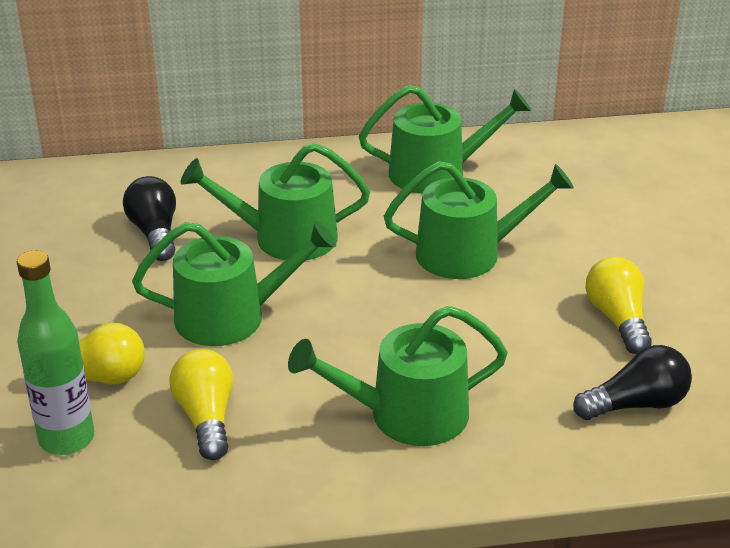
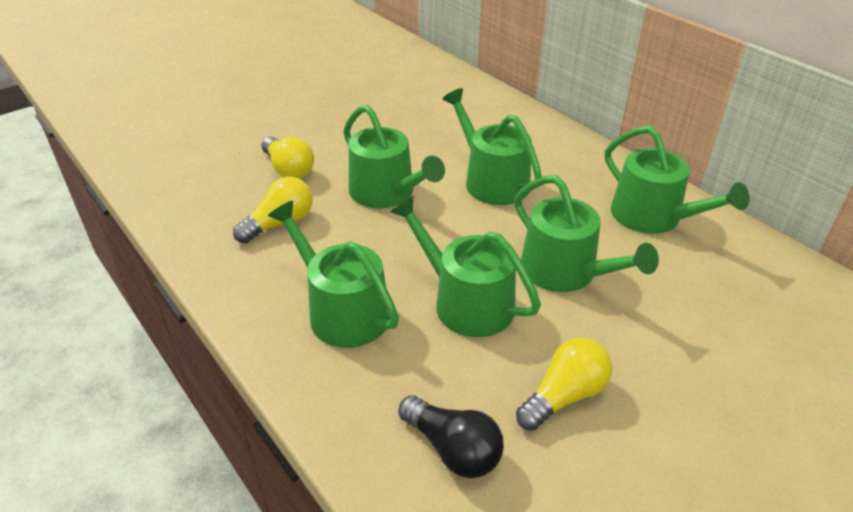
camera: 60 degrees right, 5 degrees up
green bottle [17,250,94,455] -> none
black light bulb [123,176,176,261] -> none
none -> green watering can [390,196,541,337]

